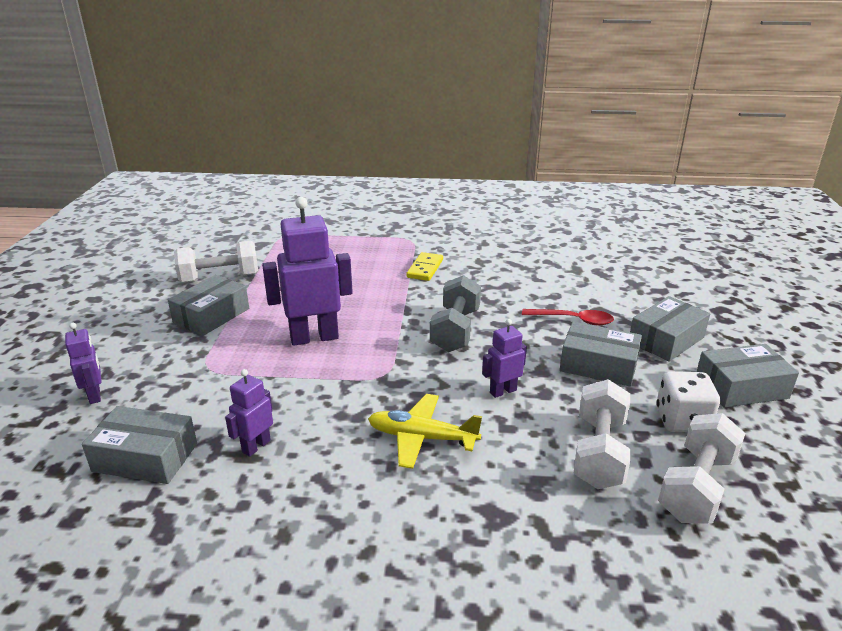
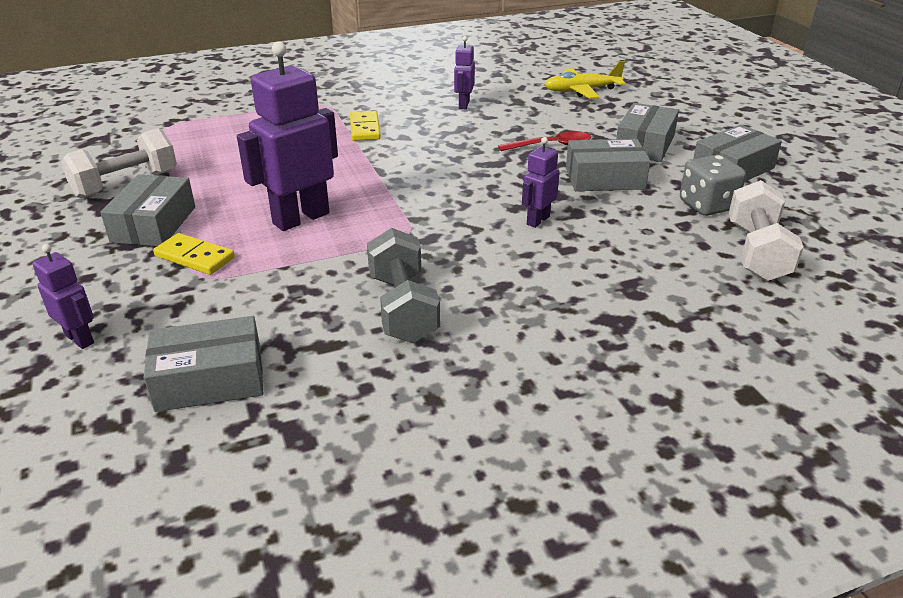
camera: 25 degrees left, 5 degrees up
purple robot [225,369,273,457] -> purple robot moved to [454,36,475,109]
yellow plane [368,394,482,469] -> yellow plane moved to [544,61,625,99]
grey dumbbell [430,275,481,352] -> grey dumbbell moved to [367,228,440,343]
white dumbbell [574,379,631,489] -> none
white dice [657,371,720,432] -> grey dice [680,155,746,216]
none -> yellow domino [153,233,235,275]

